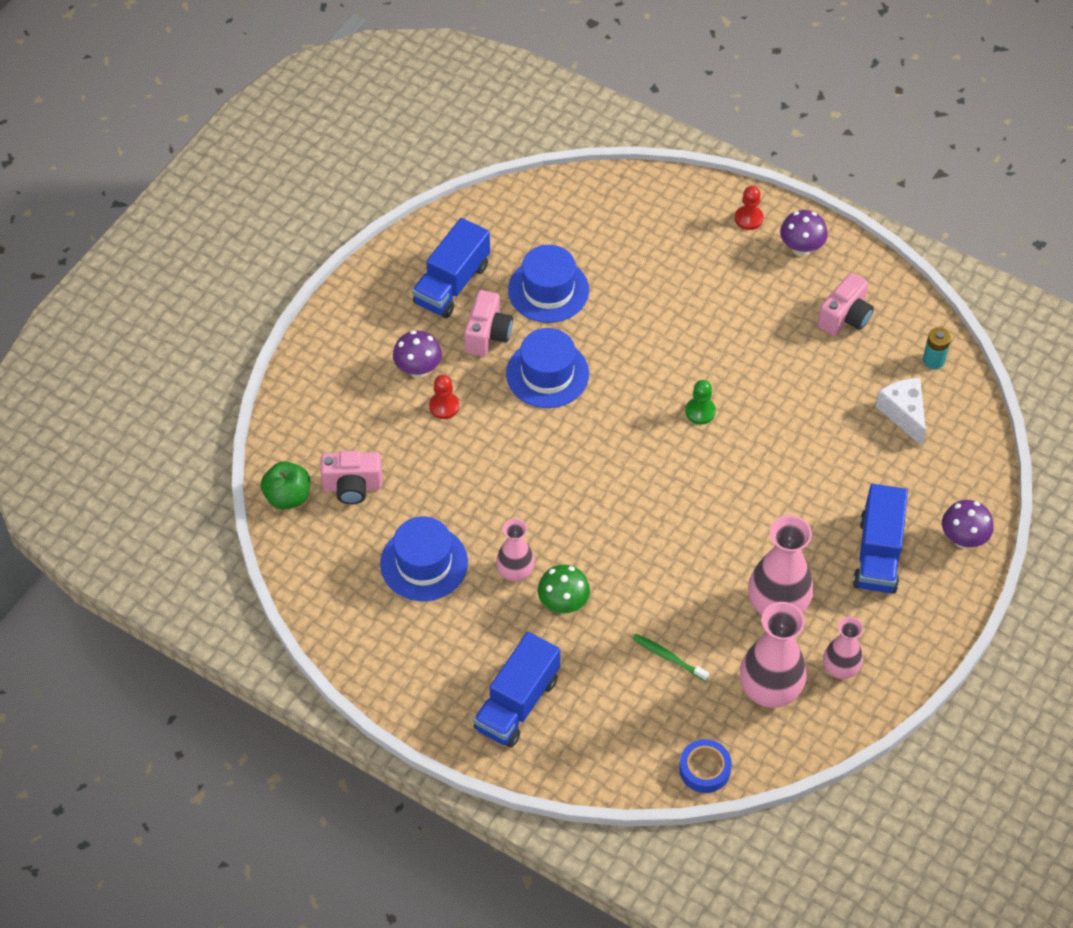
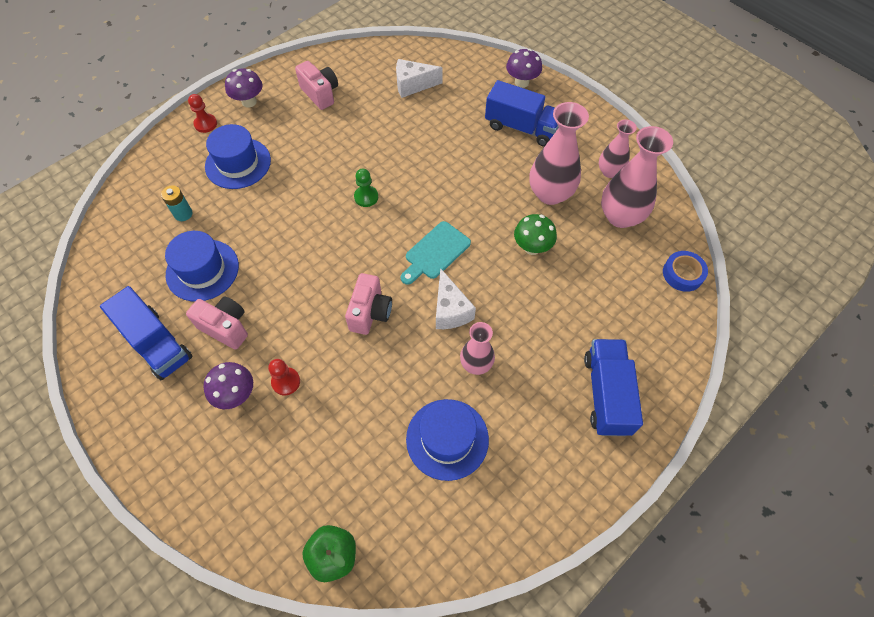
camera: 75 degrees left, 5 degrees up
pink camera [320,451,382,504] -> pink camera moved to [345,273,392,335]
blue truck [473,632,560,748] -> blue truck turned 135 degrees counterclockwise [584,339,643,436]
blue hat [506,328,589,408] -> blue hat moved to [205,124,271,189]
green mushroom [538,565,590,614] -> green mushroom moved to [514,214,557,255]
green toothbrush [632,634,709,681] -> none
turquoise battery [923,327,951,369] -> turquoise battery moved to [161,185,192,221]
none -> turquoise cutting board [401,221,471,285]
none -> white cheese [436,268,476,329]

